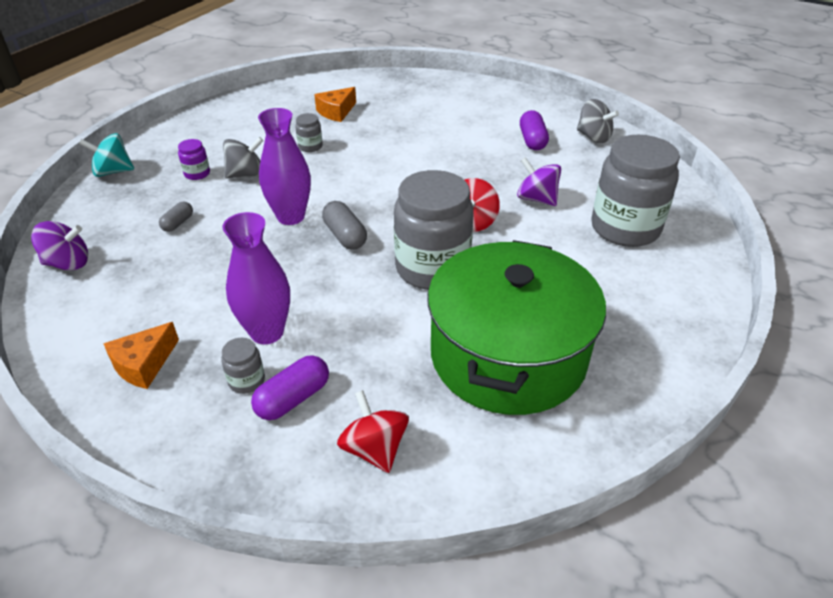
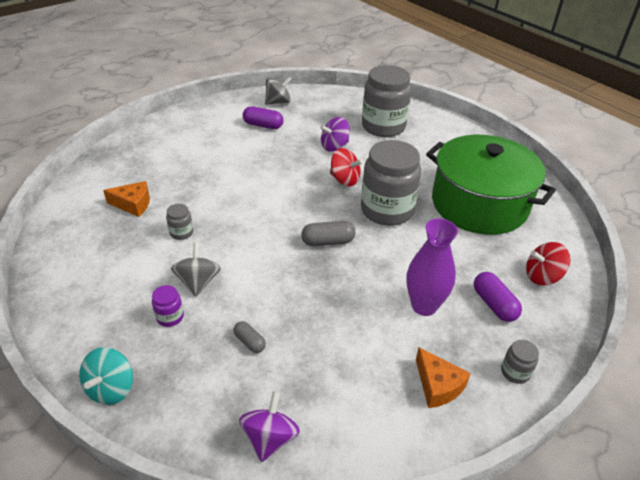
camera: 70 degrees left, 0 degrees up
grey jar [221,338,265,394] -> grey jar moved to [501,340,539,384]
purple vase [258,108,311,225] -> none
orange cheese [314,87,356,122] -> orange cheese turned 60 degrees counterclockwise [103,181,150,217]

